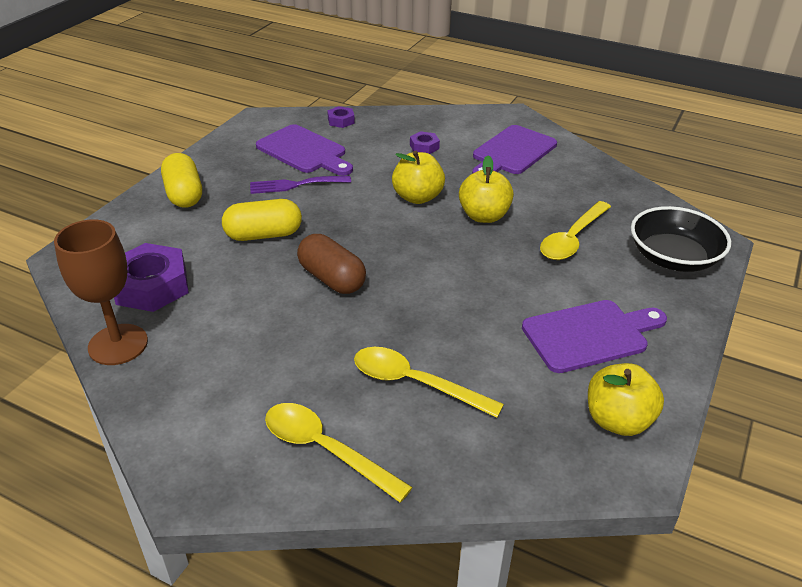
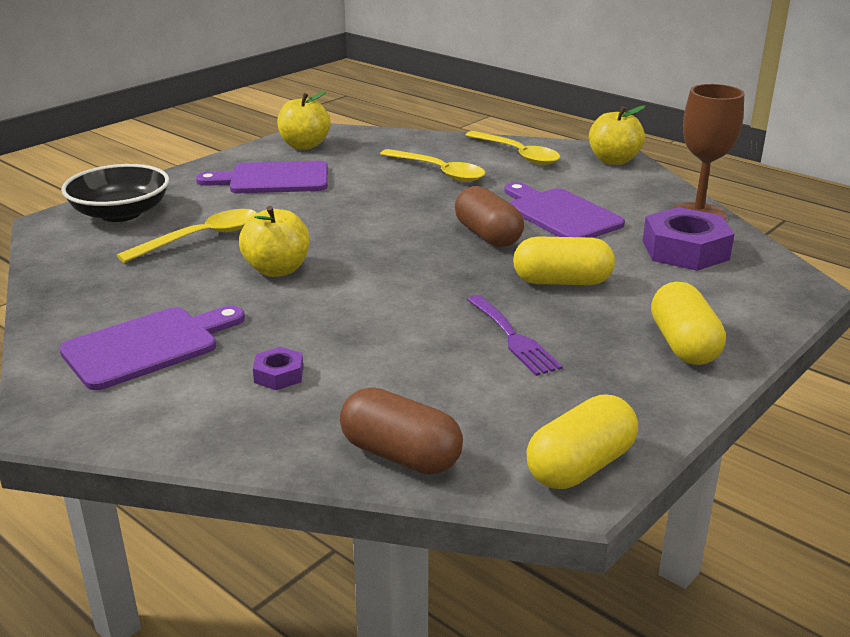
camera: 165 degrees left, 10 degrees down
purple fork [250,176,351,194] -> purple fork turned 60 degrees clockwise [467,295,563,376]
purple cutting board [256,124,353,176] -> purple cutting board moved to [505,182,625,238]
purple nut [327,106,355,128] -> brown capsule [340,387,463,475]
yellow apple [392,151,445,204] -> yellow apple moved to [589,106,645,165]
none -> yellow capsule [526,395,638,489]

